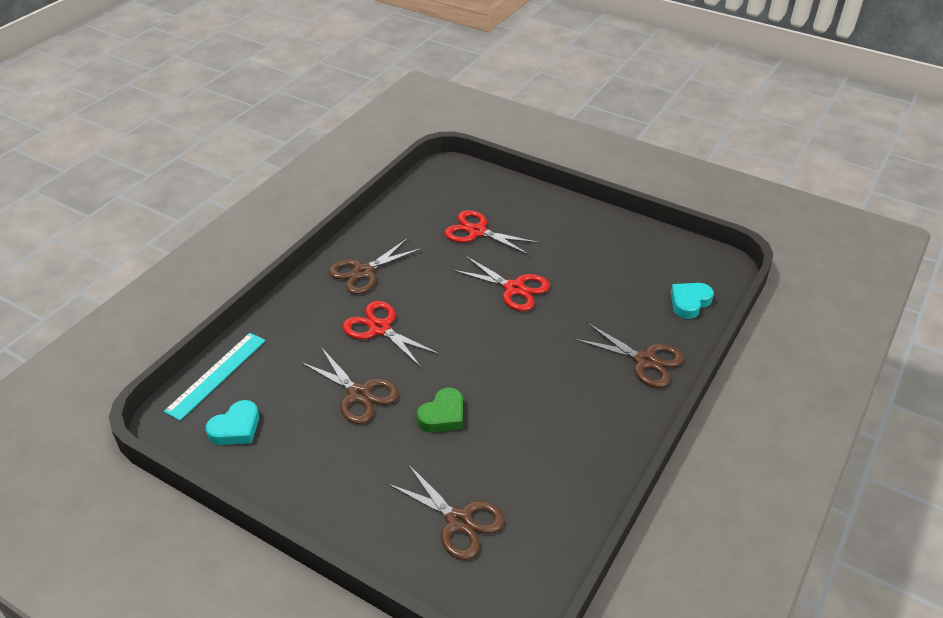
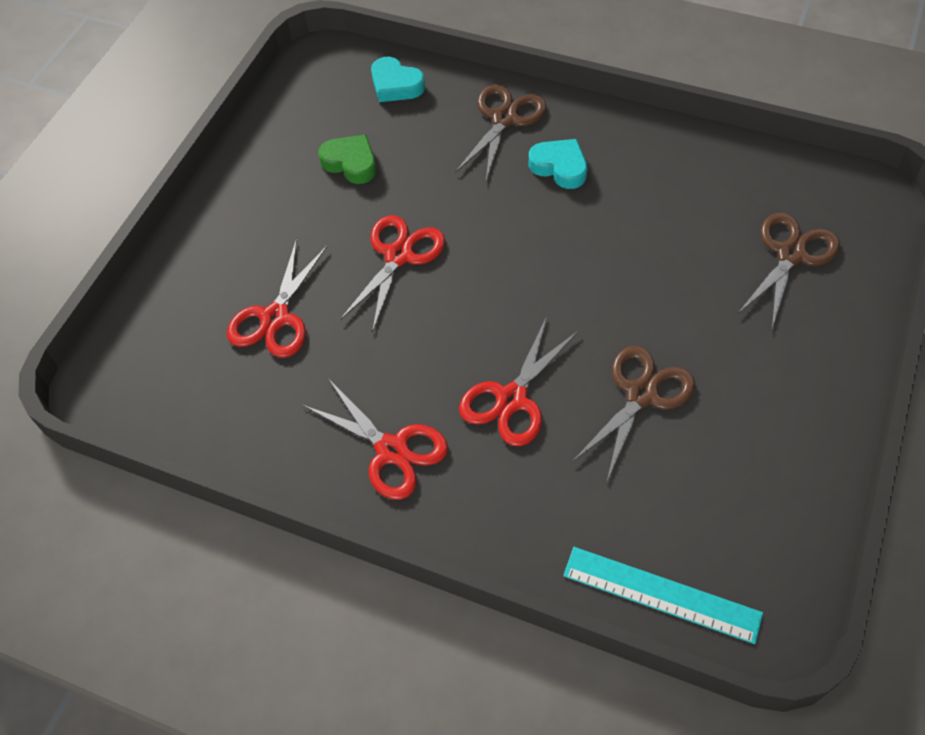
camera: 95 degrees left, 15 degrees up
turquoise heart [206,400,259,445] -> turquoise heart moved to [529,139,587,189]
brown scissors [328,238,423,294] -> red scissors [302,378,448,500]
green heart [416,387,463,432] -> green heart moved to [318,134,376,184]

